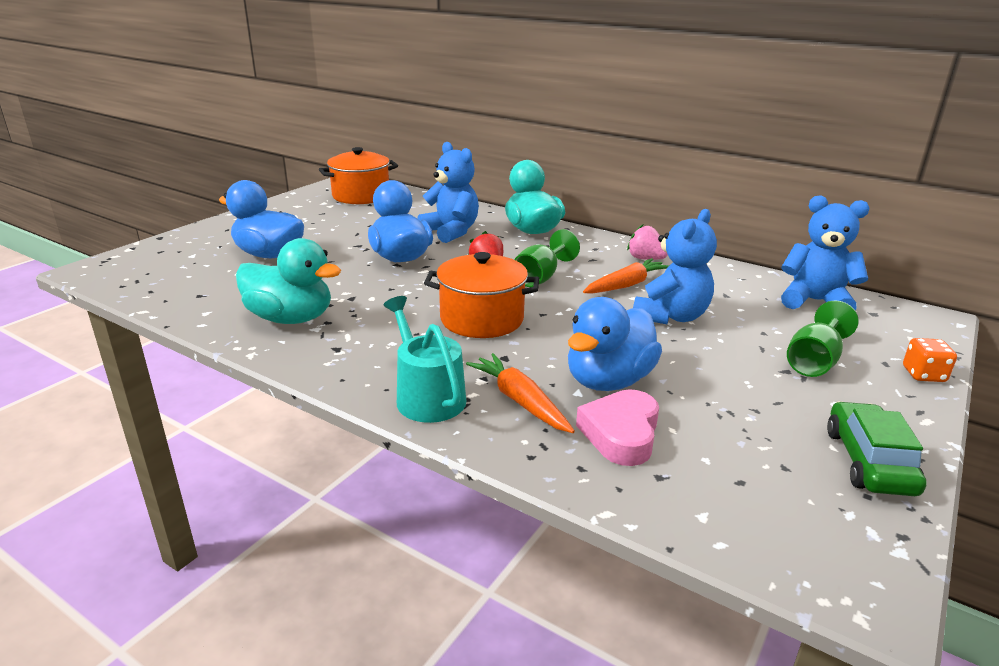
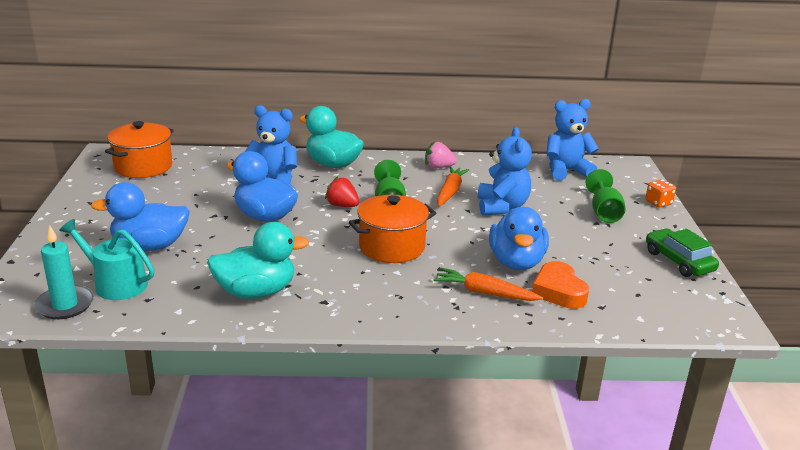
camera: 35 degrees left, 0 degrees up
turquoise watering can [383,296,466,423] -> turquoise watering can moved to [59,219,154,300]
pink heart [576,389,659,466] -> orange heart [532,261,589,309]
none -> turquoise candle [34,225,94,319]

